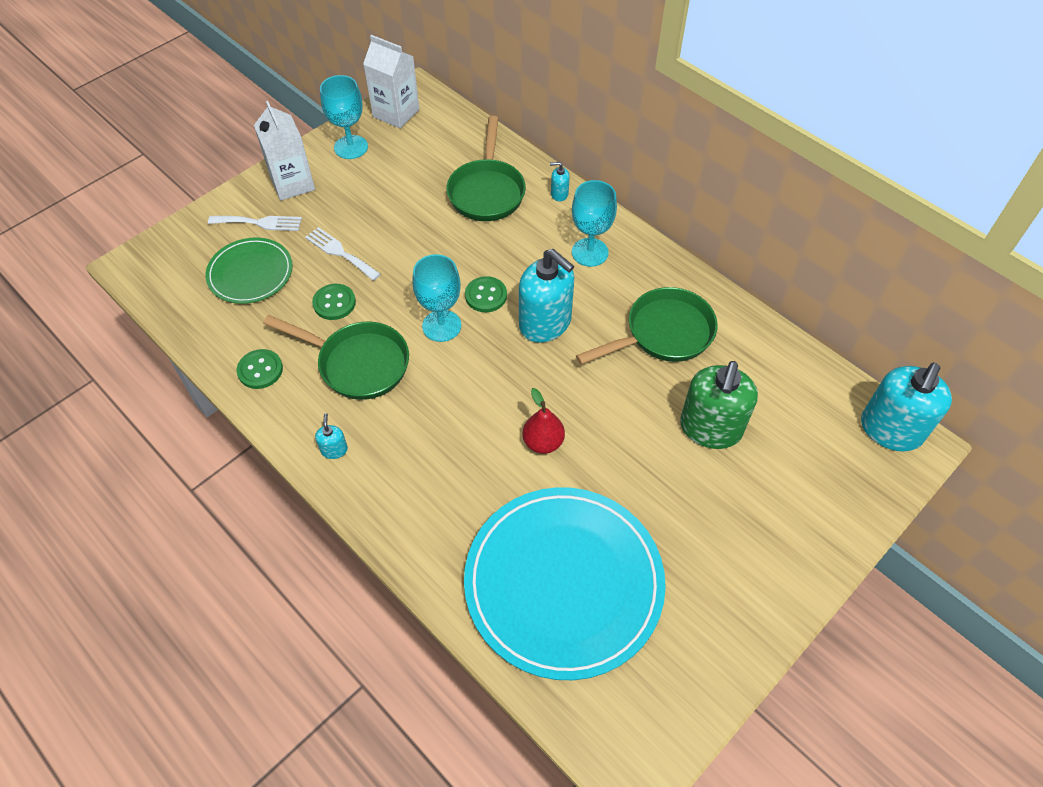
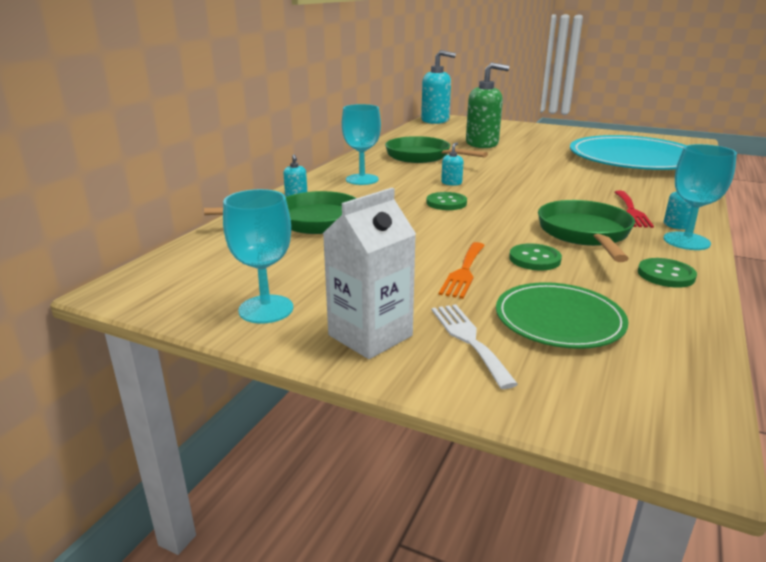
camera: 110 degrees left, 30 degrees down
white fork [305,227,381,281] -> orange fork [439,242,485,299]
white carton [363,35,419,128] -> none
turquoise goblet [412,254,461,342] -> turquoise goblet moved to [664,144,737,250]
turquoise soap dispenser [519,249,574,343] -> turquoise soap dispenser [441,143,464,186], size x0.42
red pear [522,388,565,454] -> none
none -> red fork [615,191,654,228]

